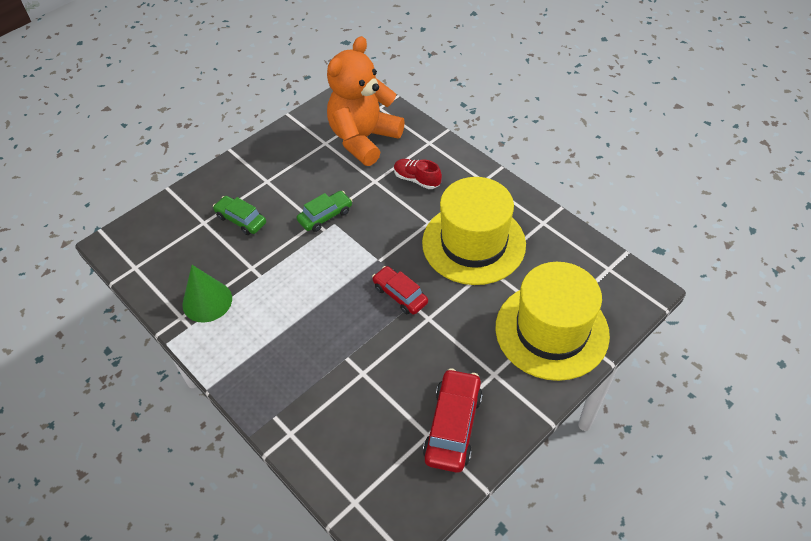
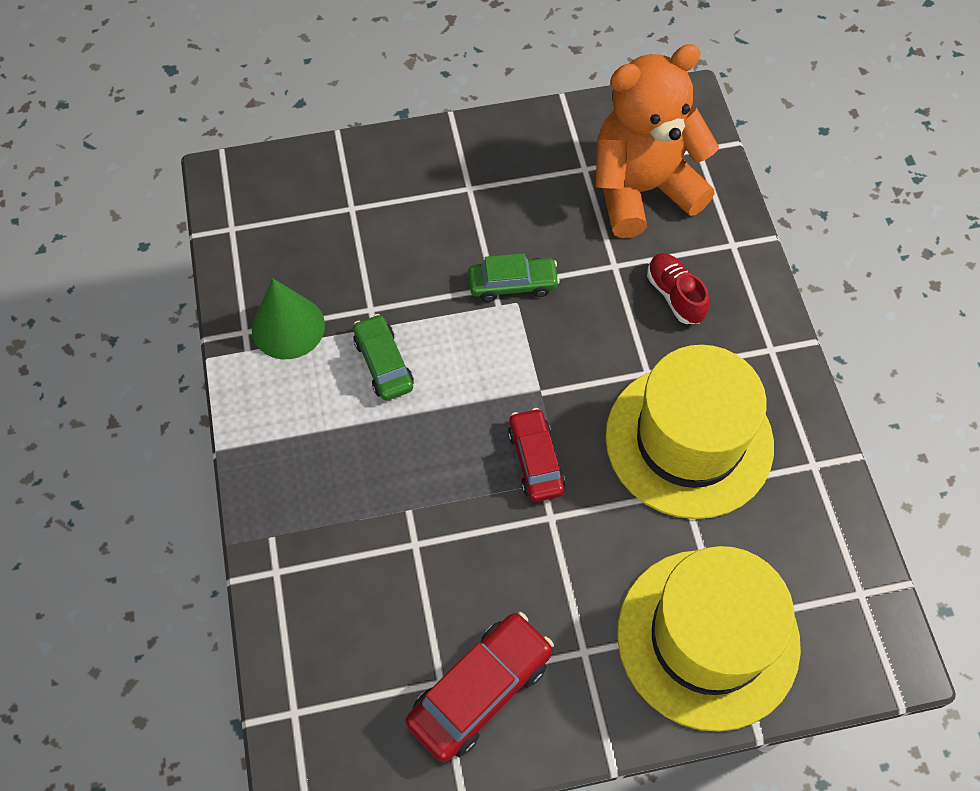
camera: 30 degrees right, 10 degrees up
green car [213,196,266,235] -> green car moved to [353,314,414,401]

